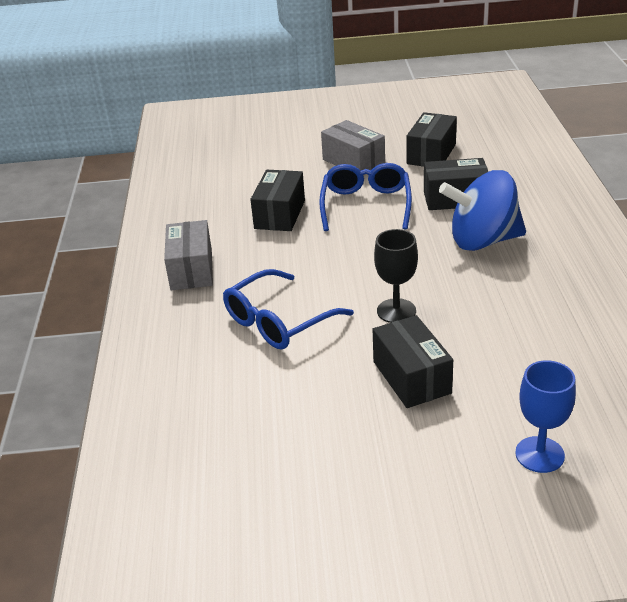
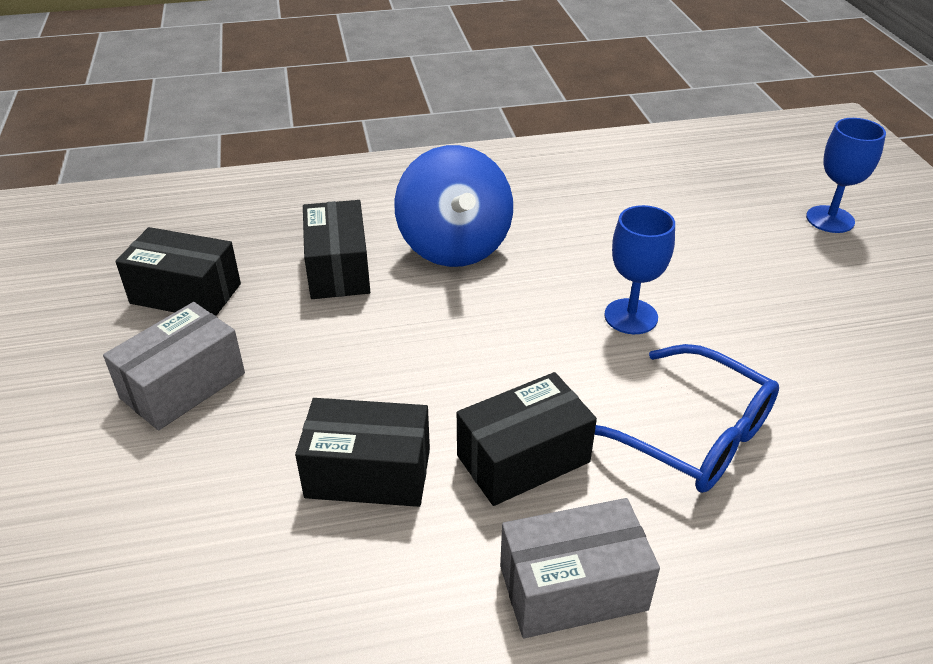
camera: 100 degrees left, 5 degrees up
blue glasses [319,163,412,231] -> none
black box [372,315,453,408] -> black box moved to [457,372,597,506]
black goblet [374,229,418,323] -> blue goblet [604,205,675,334]

